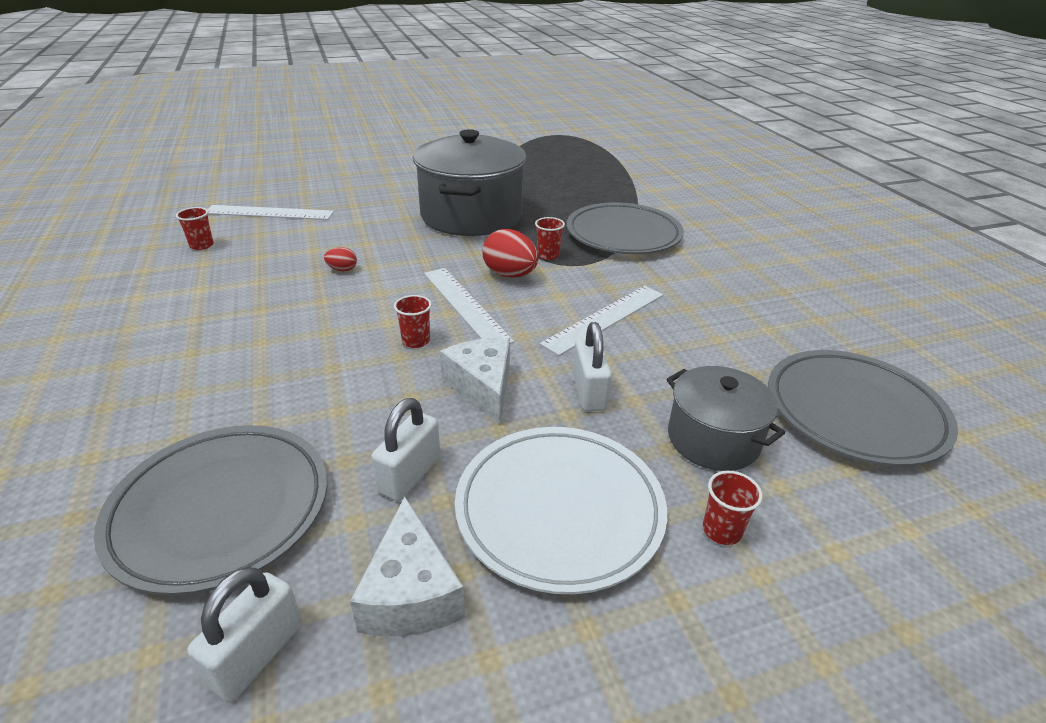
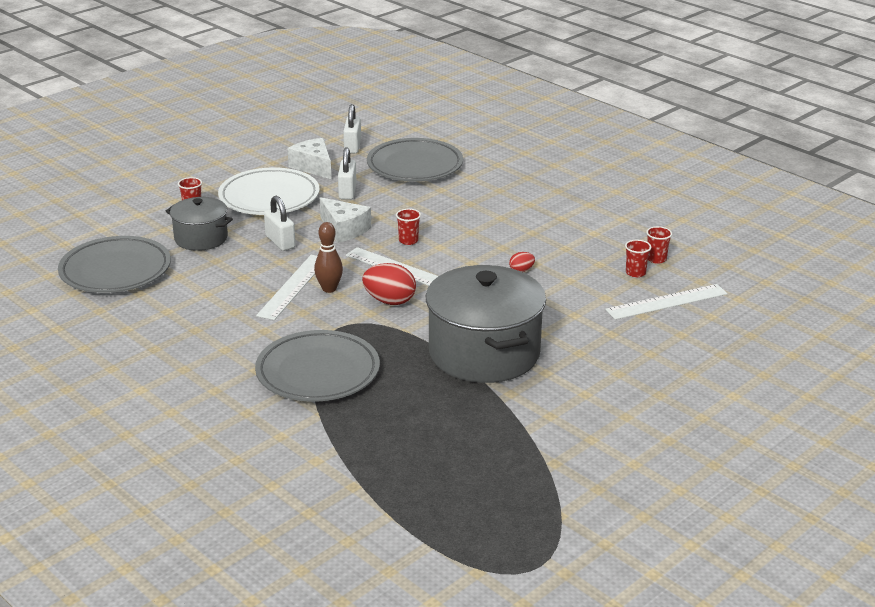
camera: 155 degrees right, 5 degrees down
red cup [535,217,565,260] -> red cup moved to [625,240,651,277]
none -> brown bowling pin [314,222,343,293]

